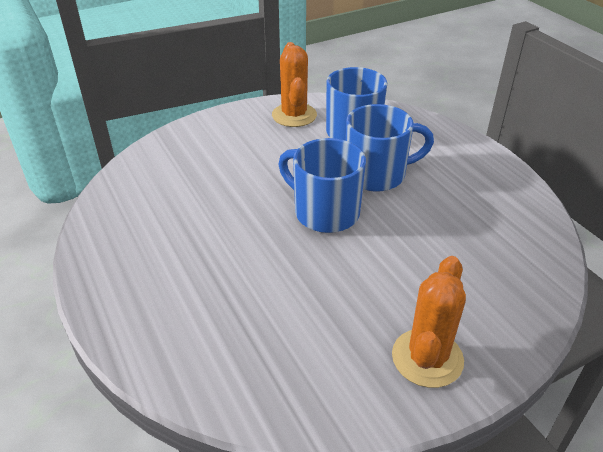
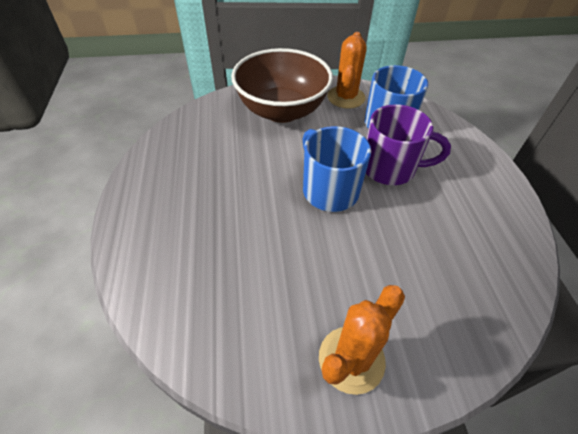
camera: 20 degrees right, 10 degrees up
blue mug [346,104,434,192] -> purple mug [366,104,451,185]
none -> brown bowl [231,48,333,123]

